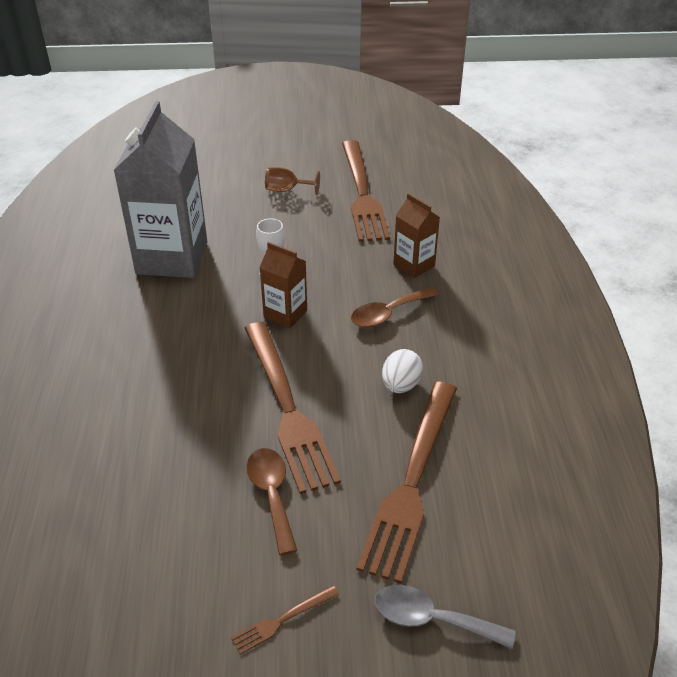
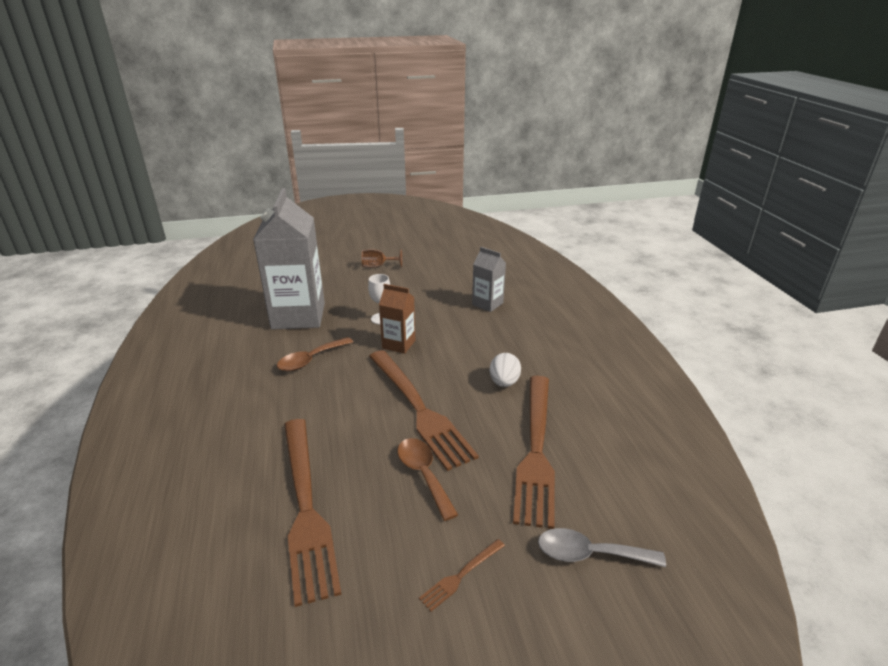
camera: 10 degrees left, 10 degrees down
brown fork [342,140,390,242] -> brown fork moved to [284,419,342,607]
brown spoon [351,287,439,327] -> brown spoon moved to [277,337,353,371]
brown carton [393,193,440,278] -> grey carton [472,247,506,312]

